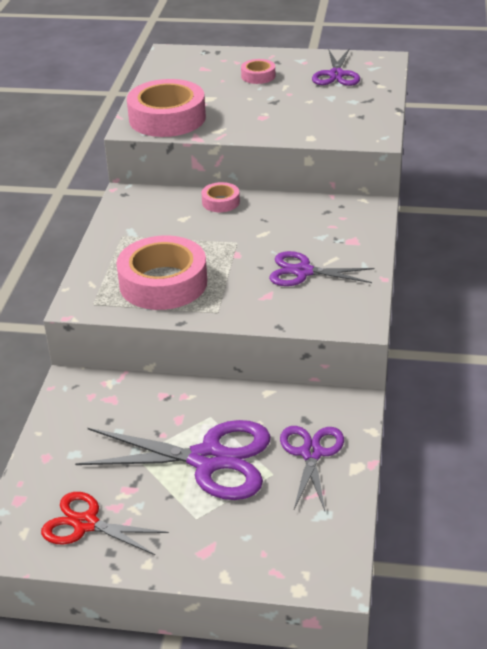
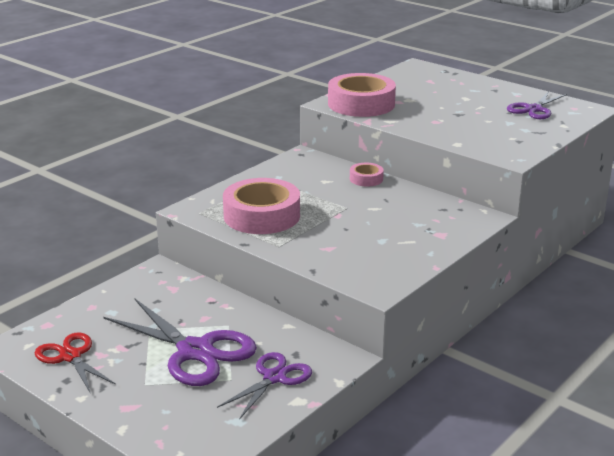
camera: 30 degrees right, 10 degrees down
pink tape [241,59,275,84] -> none
purple scissors [269,251,374,286] -> none

